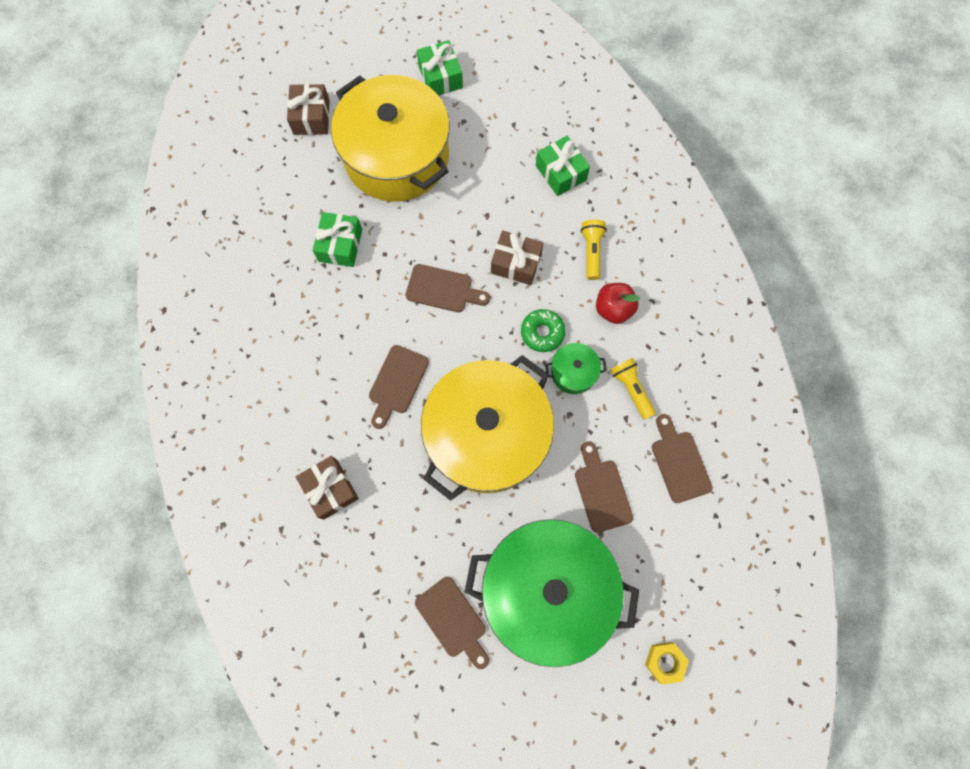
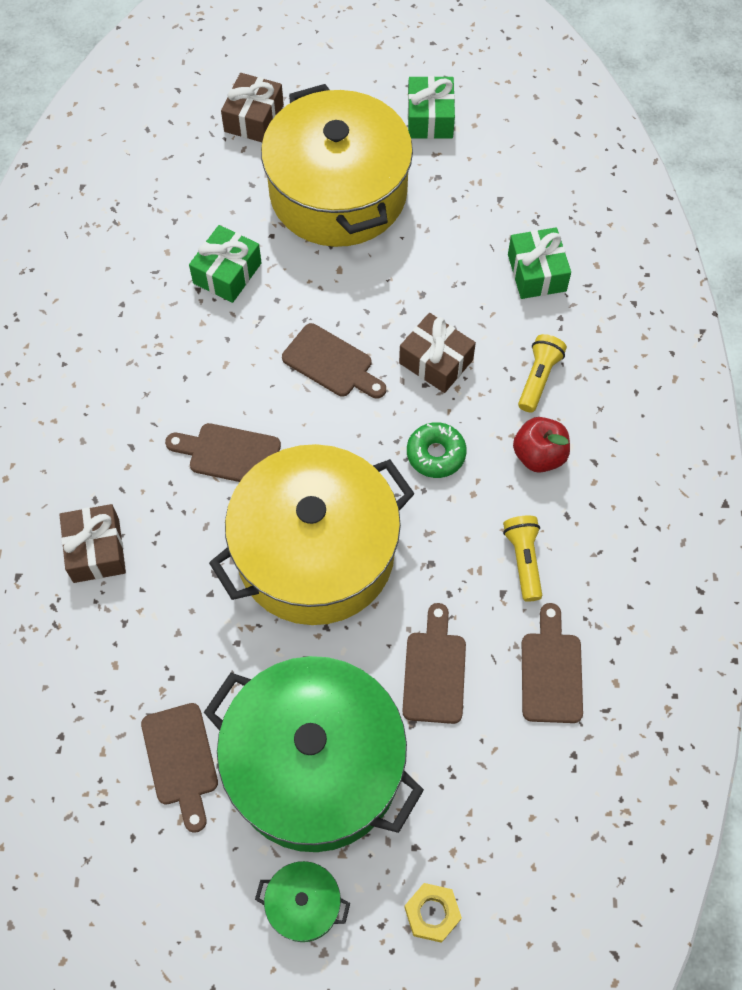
camera: 20 degrees right, 10 degrees down
brown cutting board [369,345,429,429] -> brown cutting board turned 60 degrees clockwise [165,423,281,482]
green pot [545,343,607,394] -> green pot moved to [255,861,350,942]

